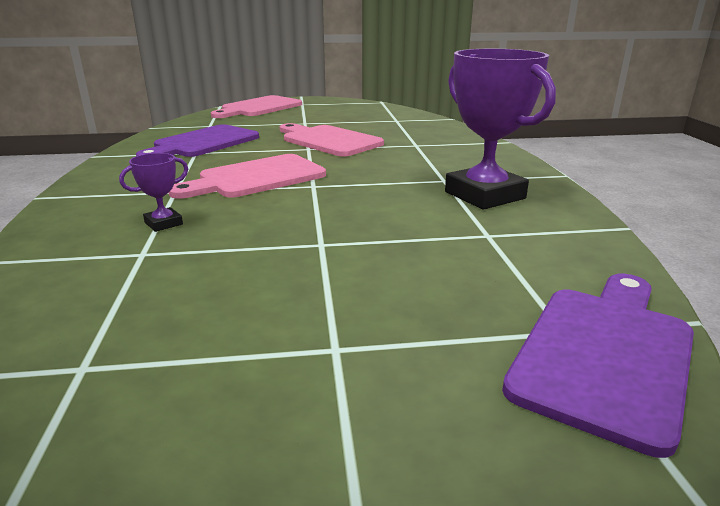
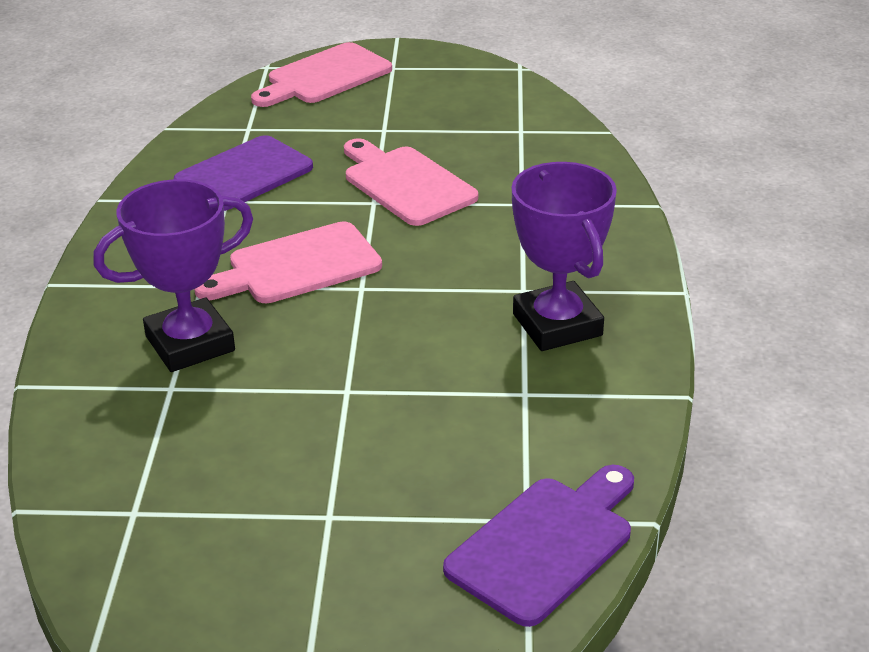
camera: 10 degrees right, 10 degrees up
purple trophy [119,153,188,232] -> purple trophy [93,179,253,372], size x2.27

